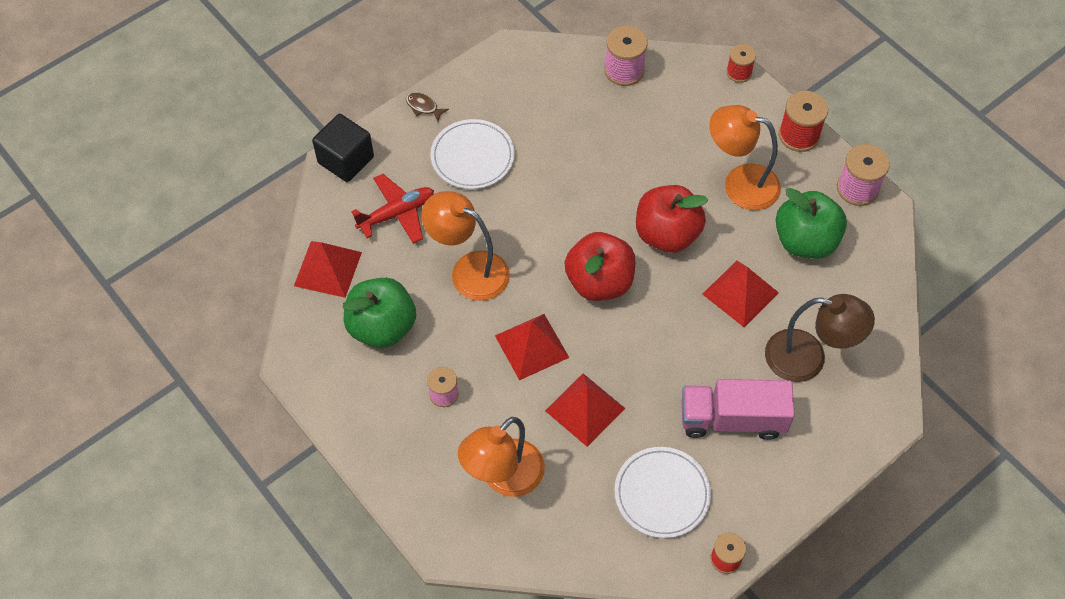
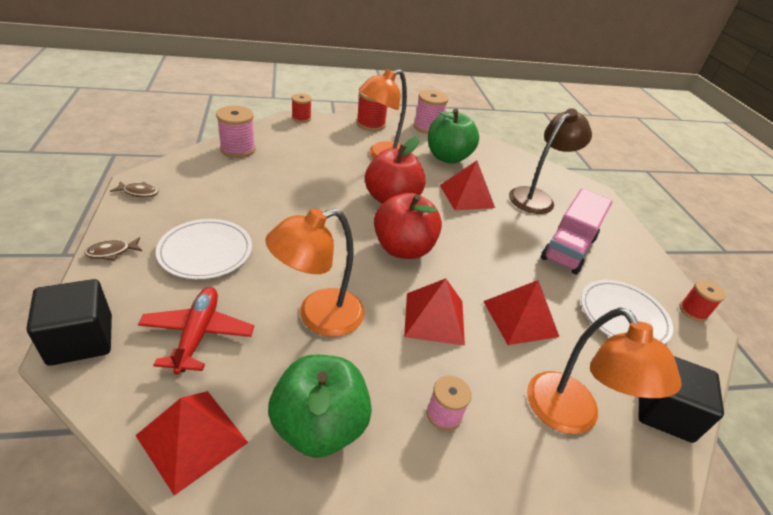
camera: 65 degrees left, 20 degrees down
none -> brown fish [110,181,159,197]
none -> black cube [638,356,724,443]

